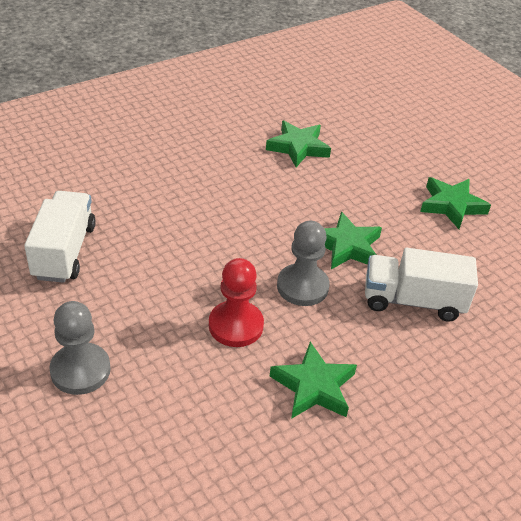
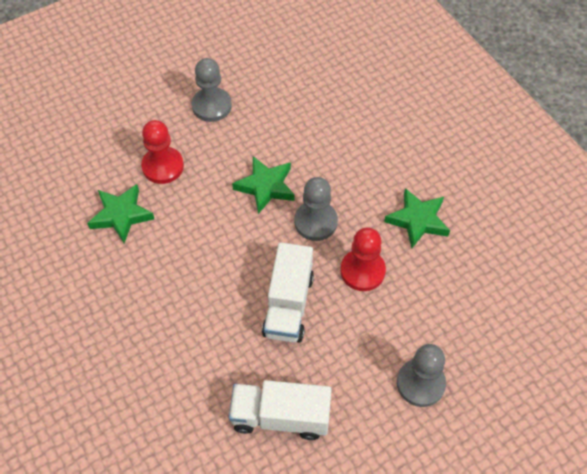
camera: 85 degrees left, 15 degrees up
white truck [365,248,478,322] -> white truck moved to [262,242,314,343]
green star [420,177,491,229] -> grey pawn [191,58,232,122]
none -> red pawn [141,120,184,184]

